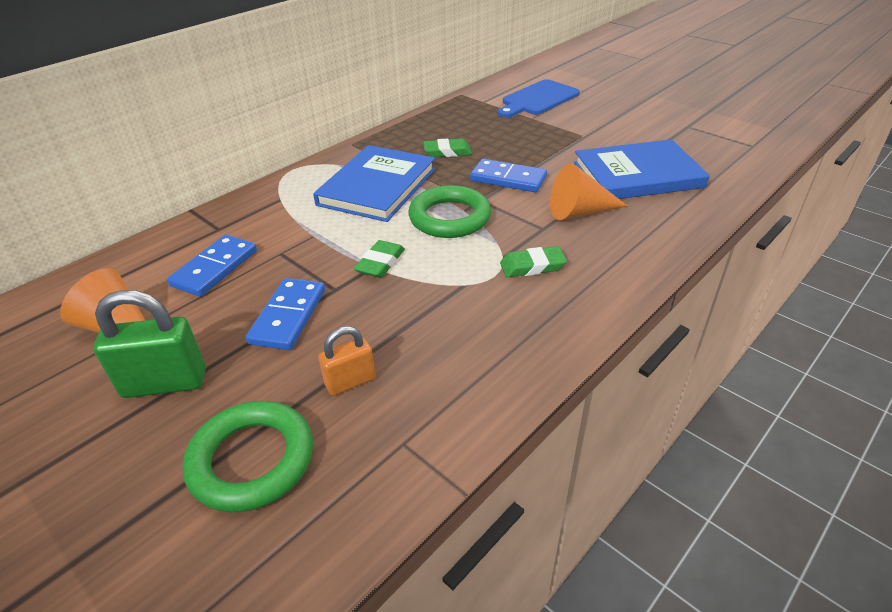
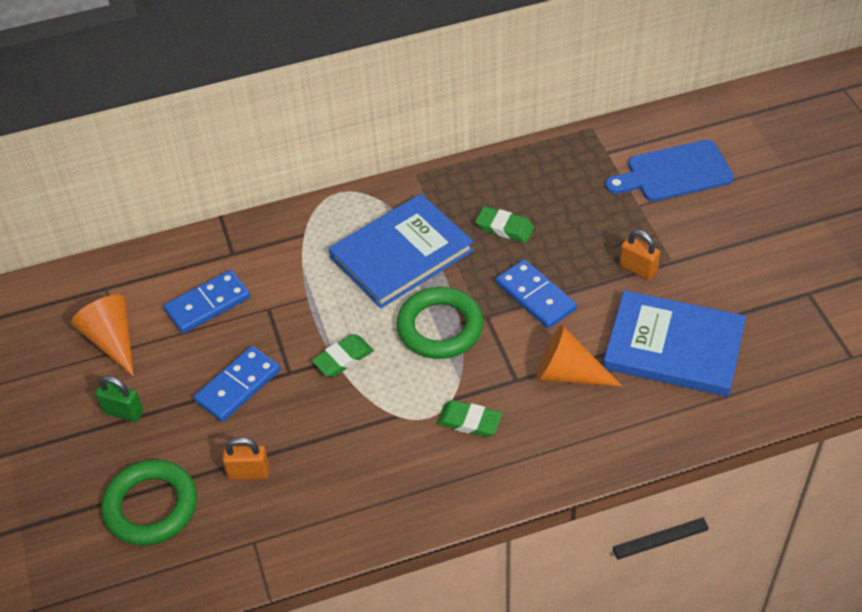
camera: 30 degrees right, 10 degrees up
green padlock [93,290,206,398] -> green padlock [95,375,143,422], size x0.61
none -> orange padlock [619,230,660,280]

